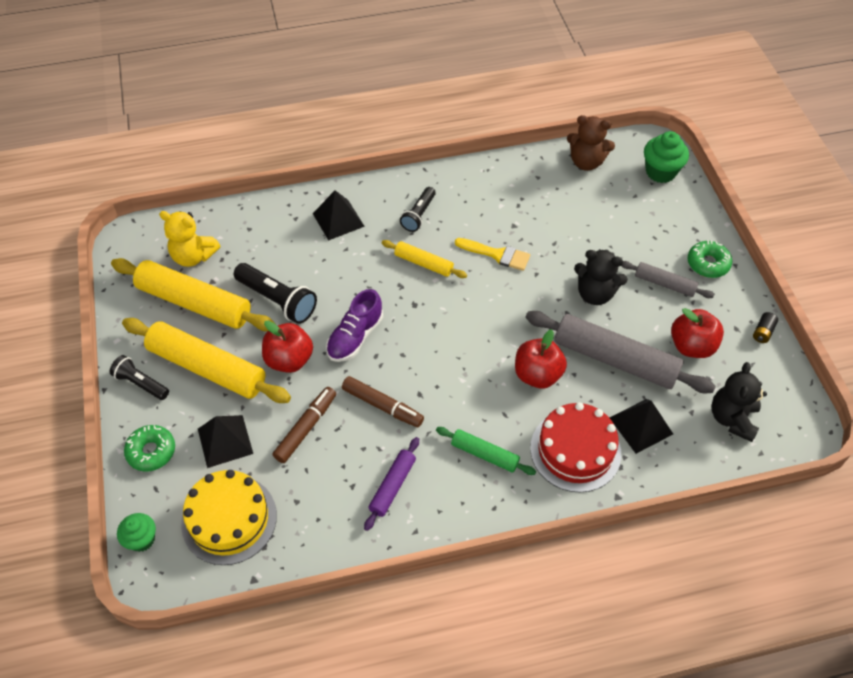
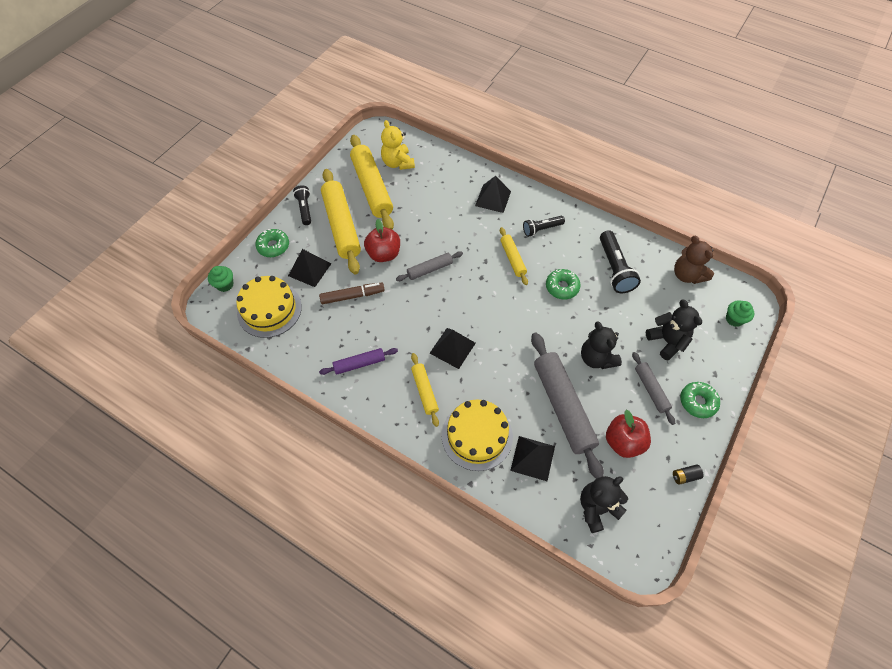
camera: 45 degrees right, 5 degrees up
black flashlight [234,263,317,324] -> black flashlight moved to [600,230,641,293]
purple shoe [326,289,383,362] -> grey rolling pin [396,251,463,281]
brown marker [342,376,424,427] -> none
green rolling pin [436,427,536,475] -> yellow rolling pin [411,353,439,427]
yellow brush [455,238,530,271] -> green donut [546,269,581,299]
red apple [515,329,567,389] -> none
red cake [530,402,621,492] -> yellow cake [442,399,513,471]
green cupcake [644,131,689,183] -> green cupcake [726,300,754,327], size x0.66
none -> black pyramid [430,328,476,369]
none -> black teddy bear [646,300,702,360]

